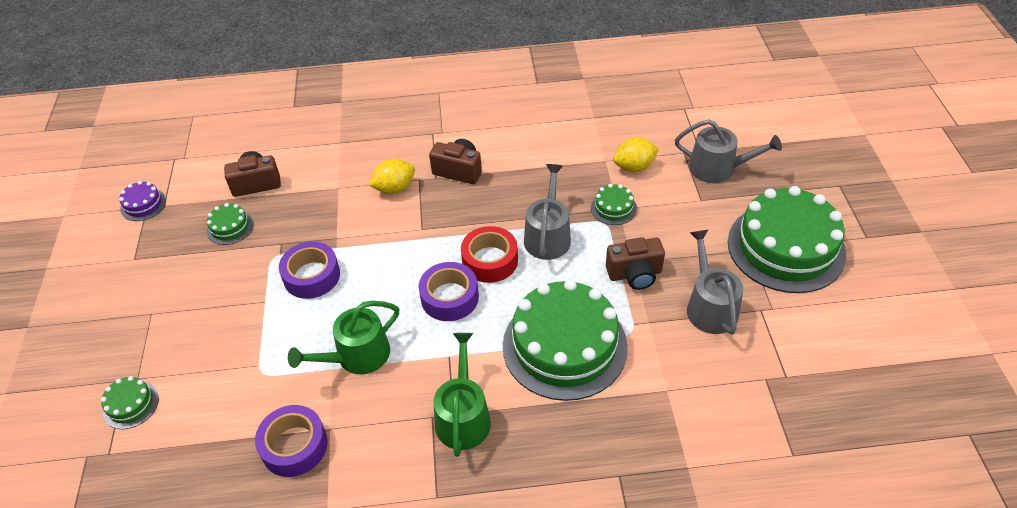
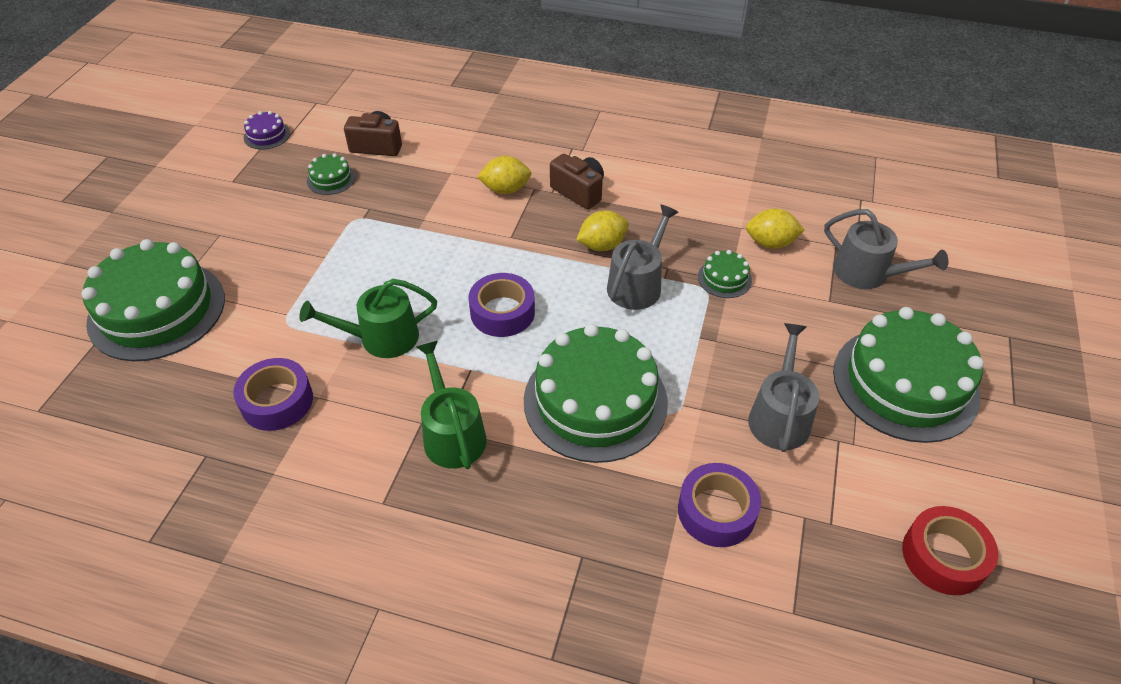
camera: 20 degrees right, 0 degrees up
green cake [101,376,159,429] -> green cake [82,239,225,361], size x2.37
purple tape [279,241,340,299] -> purple tape moved to [678,463,761,547]
green watering can [434,333,491,457] -> green watering can turned 45 degrees counterclockwise [416,341,487,469]
red tape [461,226,518,283] -> red tape moved to [902,506,998,595]
brown camera [606,237,665,290] -> none
none -> yellow lemon [576,210,629,251]

